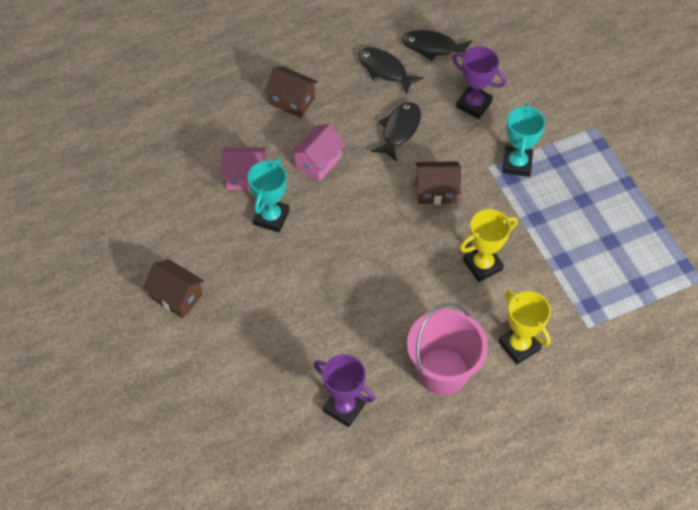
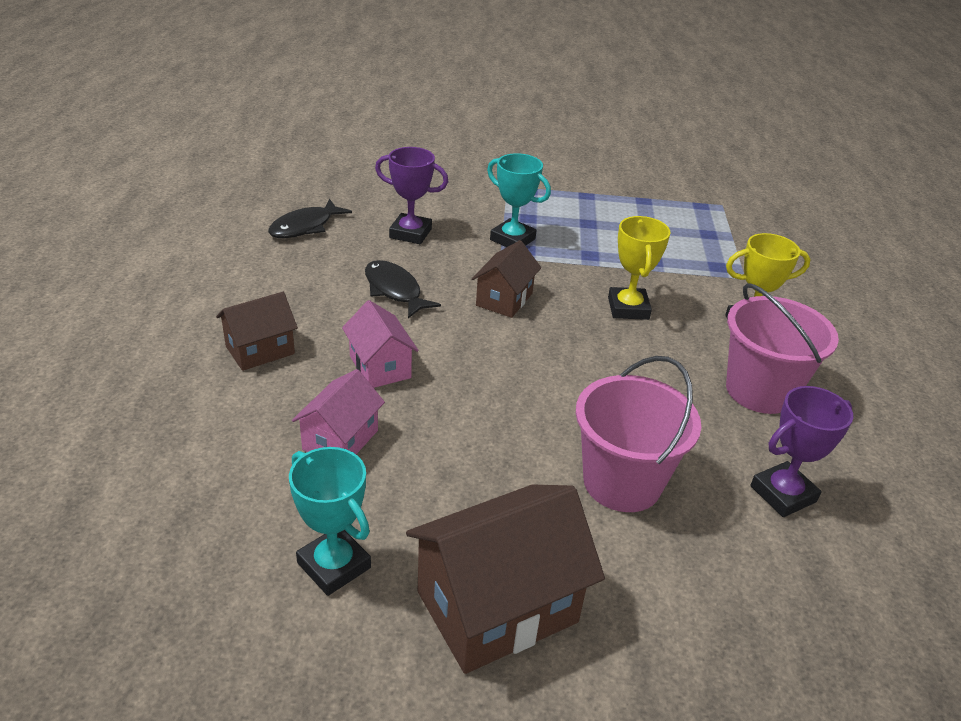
camera: 65 degrees left, 20 degrees down
brown house [143,259,204,318] -> brown house [406,485,605,674], size x1.75
turquoise trophy [247,158,290,232] -> turquoise trophy moved to [289,447,371,596]
black fish [359,47,424,94] -> none
purple trophy [452,46,506,119] -> purple trophy turned 45 degrees clockwise [375,147,448,244]
none -> pink bucket [576,356,701,512]

